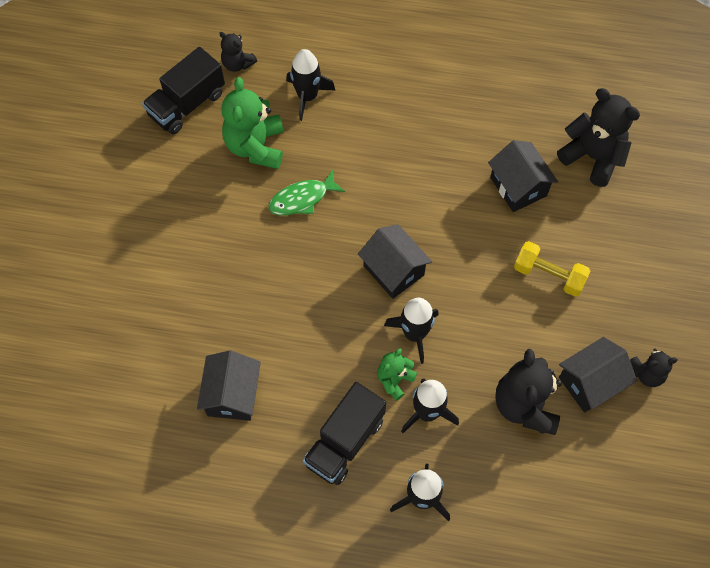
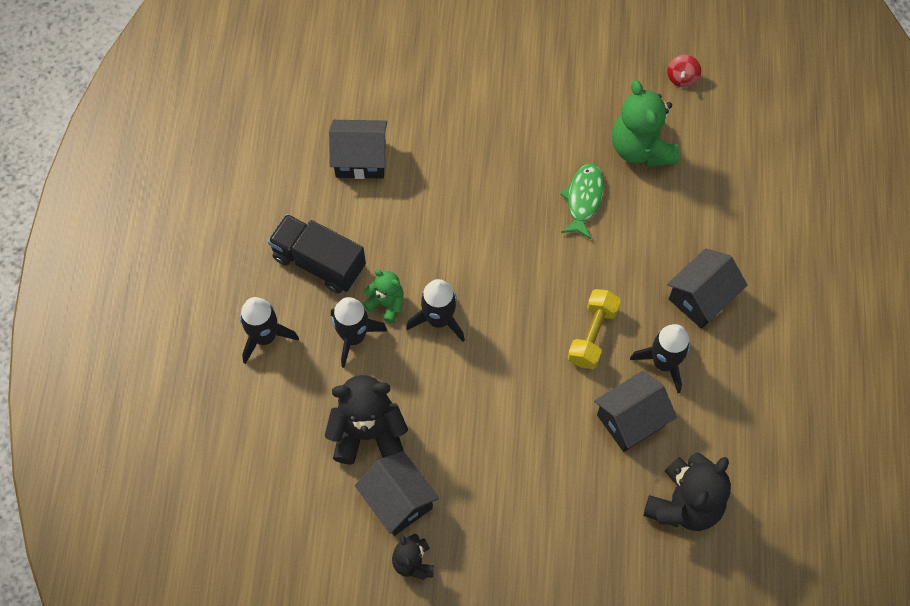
camera: 85 degrees right, 0 degrees up
black truck [142,47,225,135] -> red spinning top [667,55,701,88]
black teddy bear [219,32,257,72] -> none
green teddy bear [221,77,283,169] -> green teddy bear turned 105 degrees counterclockwise [612,80,679,166]
green fish [268,169,345,215] -> green fish turned 45 degrees clockwise [560,163,604,239]
black rocket [286,49,336,121] -> black rocket moved to [630,324,690,393]
black house [358,224,432,299] -> black house moved to [667,248,748,329]
yellow dumbbell [514,241,590,297] -> yellow dumbbell moved to [568,289,621,369]

